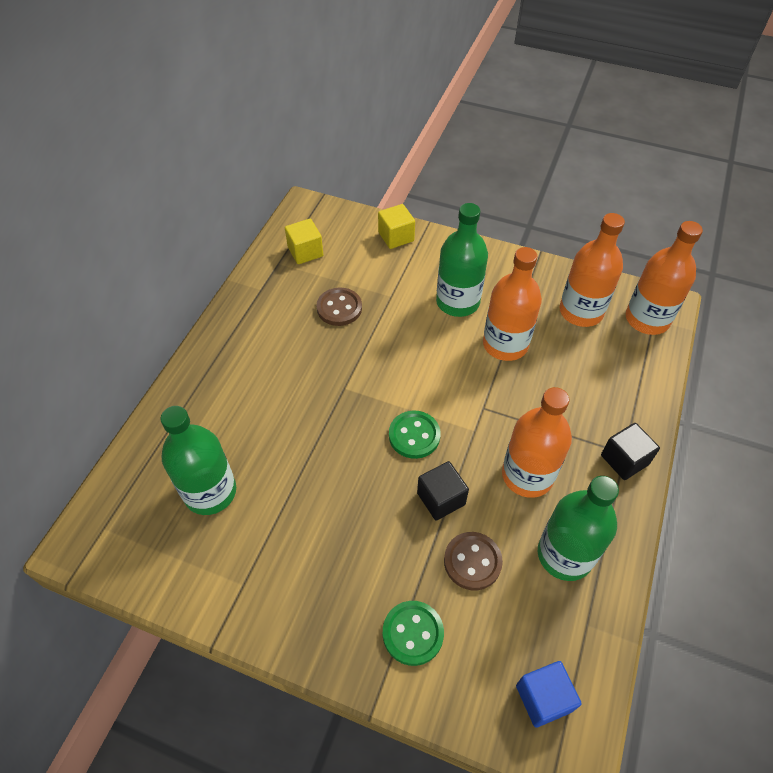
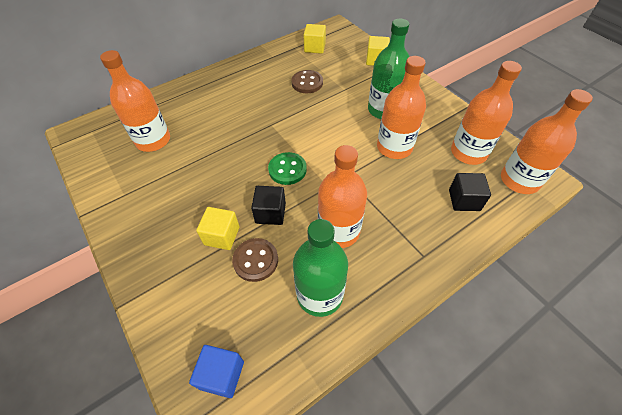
camera: 35 degrees right, 0 degrees up
green bottle [160,406,236,515] -> orange bottle [100,50,170,152]
green button [383,601,444,666] -> none
black cube [601,423,660,480] -> black cube moved to [449,173,491,211]
none -> yellow cube [196,207,239,250]

